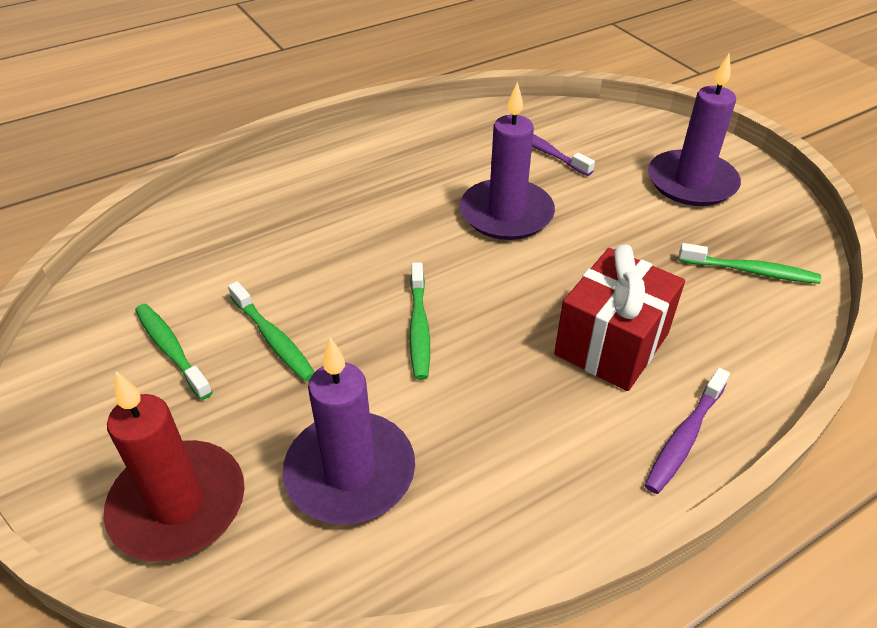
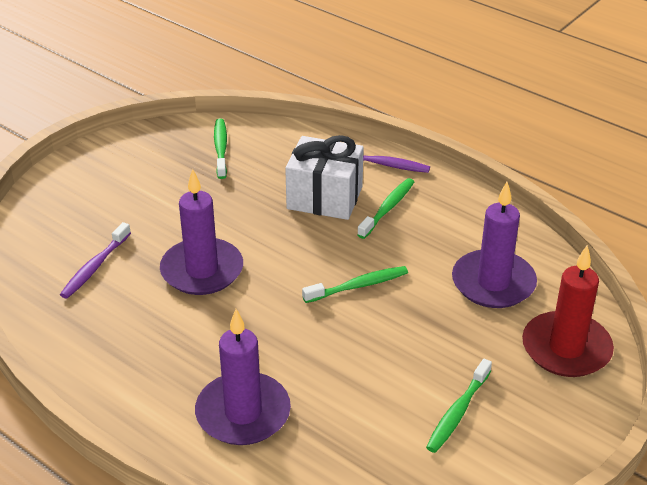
camera: 110 degrees left, 5 degrees down
green toothbrush [228,281,314,382] -> green toothbrush moved to [357,178,414,239]
red gift [554,245,685,391] -> white gift [285,135,364,220]
purple candle [648,54,741,206] -> purple candle moved to [195,309,291,445]

